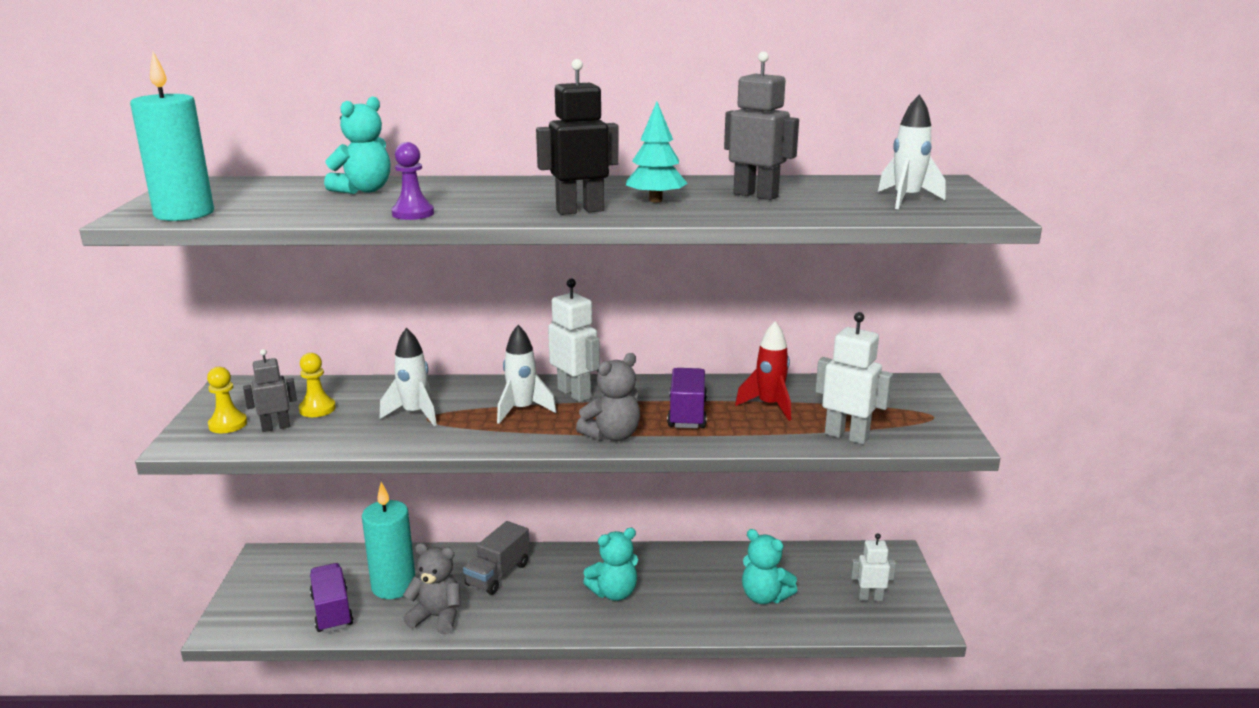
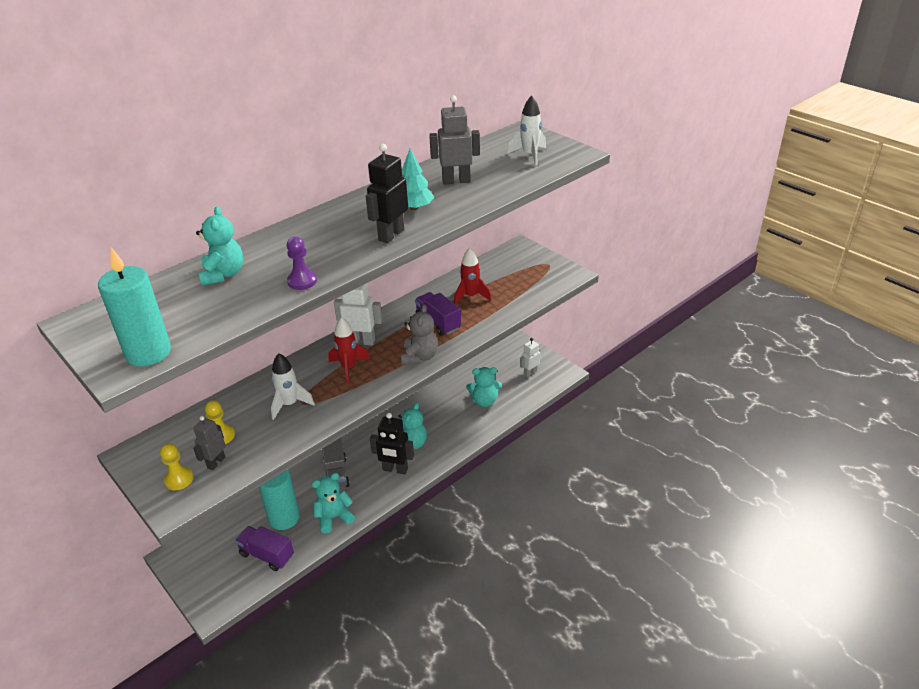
camera: 40 degrees left, 15 degrees up
grey teddy bear [403,543,461,634] -> turquoise teddy bear [312,473,355,533]
white rocket [497,325,557,424] -> red rocket [328,317,370,384]
white robot [815,312,893,445] -> none
none -> black robot [370,413,414,474]

